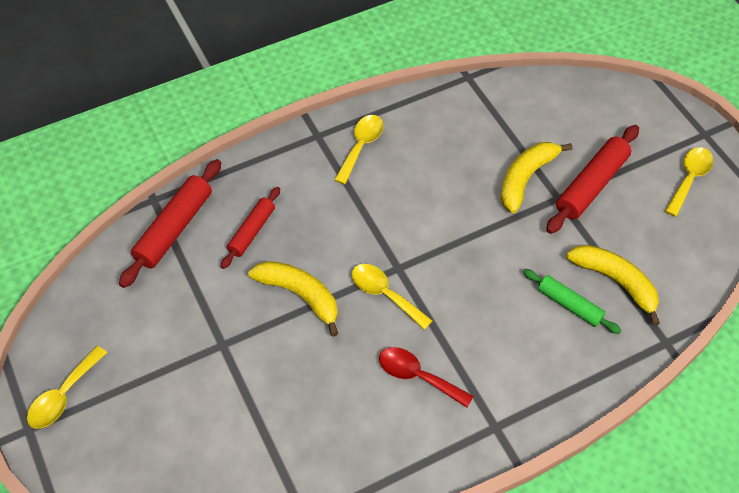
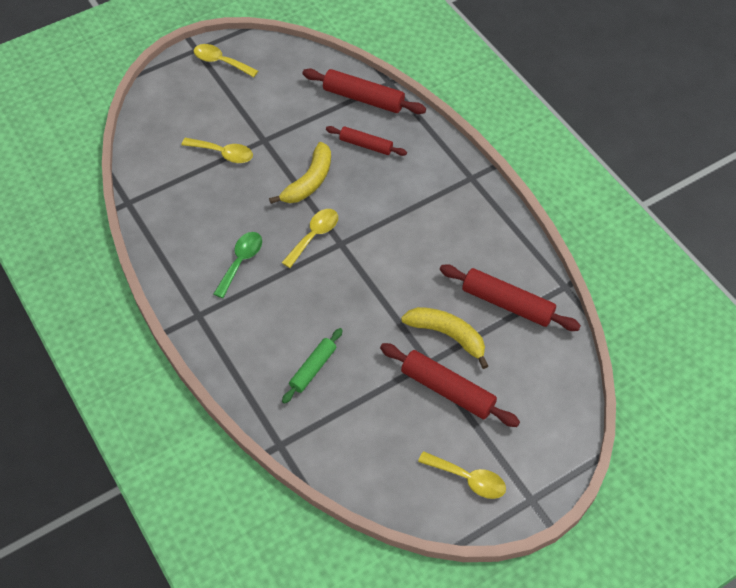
camera: 85 degrees right, 0 degrees up
yellow spoon [334,115,384,184] -> yellow spoon moved to [181,138,253,163]
red spoon [379,347,474,408] -> green spoon [214,232,262,298]
yellow banana [566,245,660,326] -> none
none -> red rolling pin [440,264,581,331]

